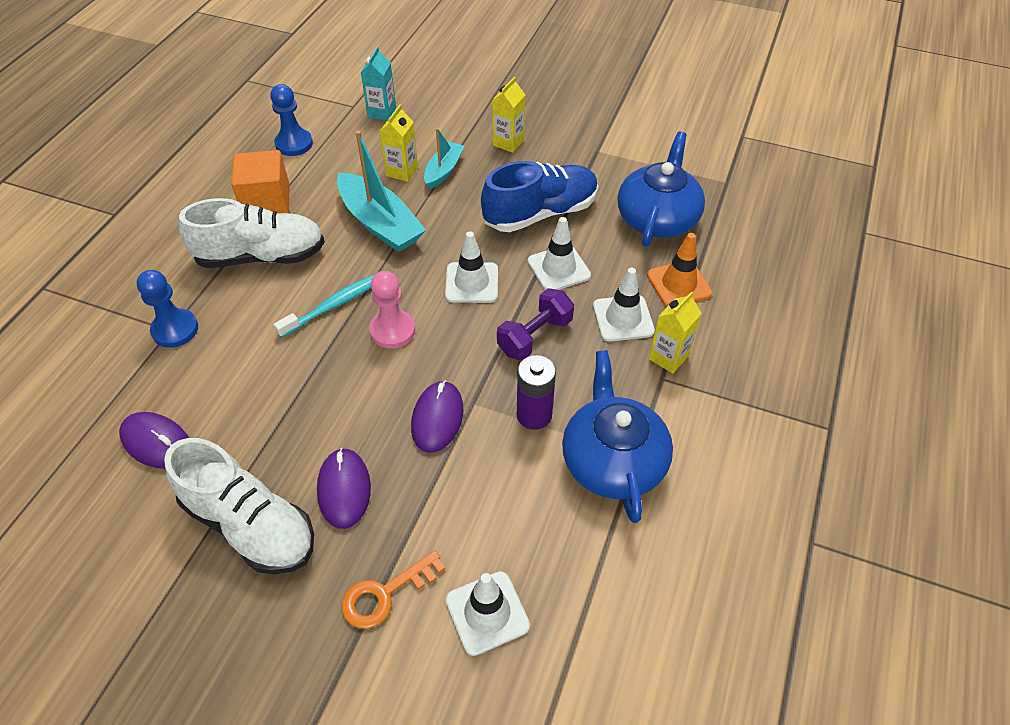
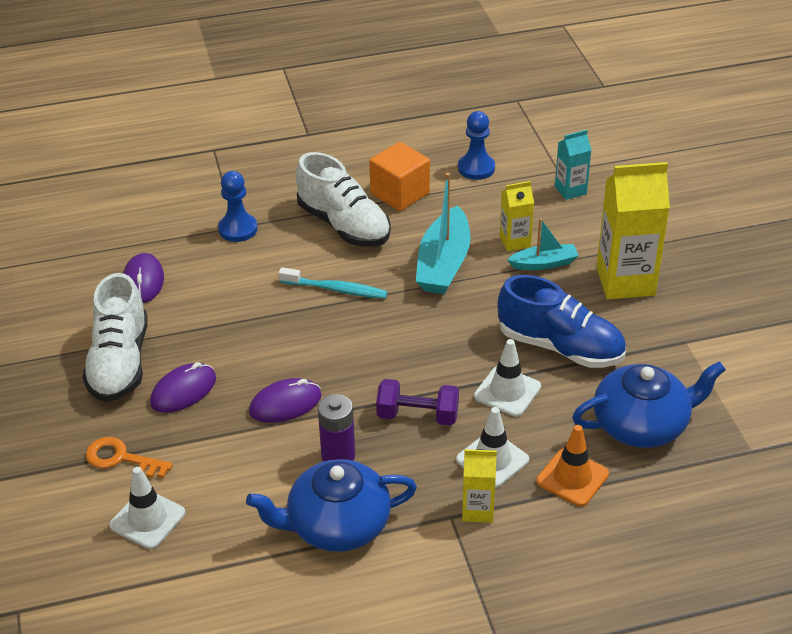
camera: 55 degrees right, 10 degrees down
pink pawn [369,271,415,349] -> none
white traffic cone [445,231,498,303] -> none
yellow carton [492,77,525,153] -> yellow carton [596,162,670,299], size x1.91
blue teapot [562,350,673,523] -> blue teapot turned 150 degrees counterclockwise [246,459,417,552]

